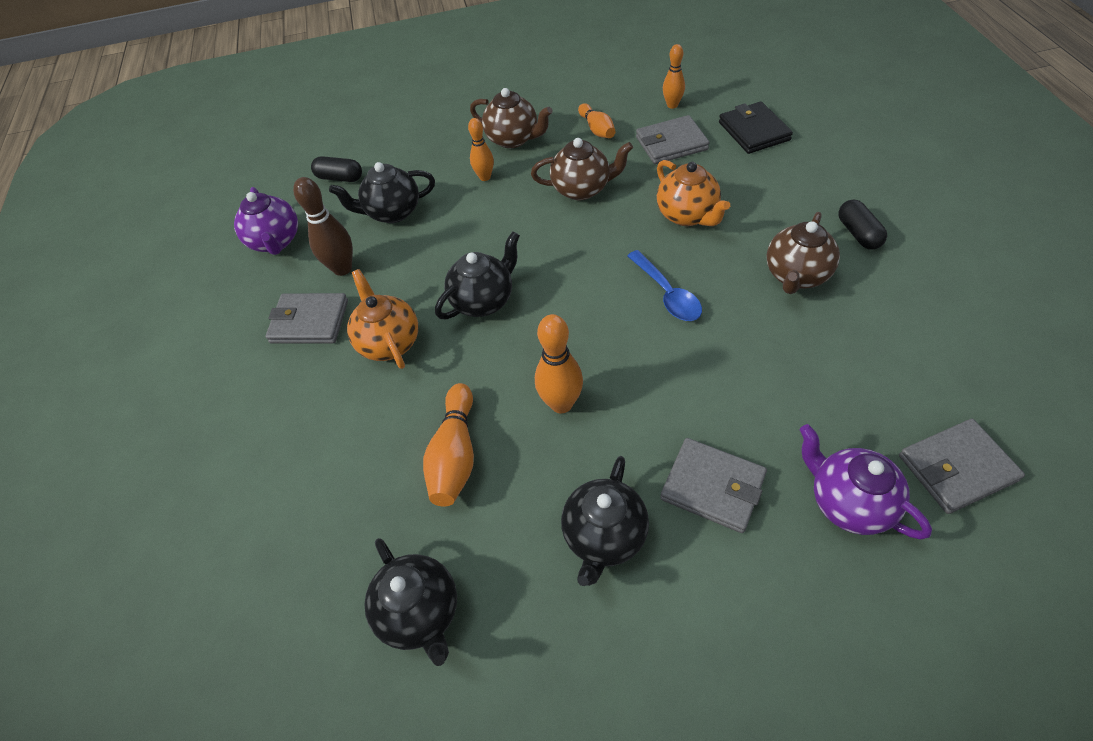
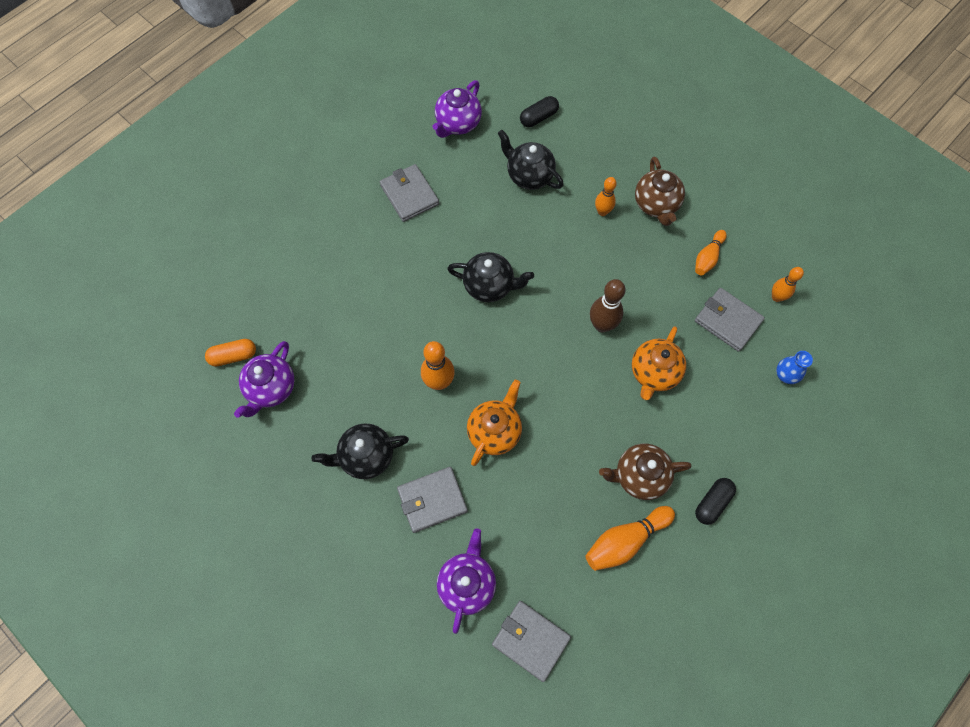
camera: 50 degrees right, 15 degrees up
brown bowling pin [293,177,353,276] -> brown bowling pin moved to [590,279,625,332]
black capsule [311,156,362,182] -> black capsule turned 75 degrees clockwise [520,96,559,127]
orange teapot [347,269,418,369] -> orange teapot moved to [467,380,522,466]
black teapot [365,538,457,666] -> purple teapot [234,341,295,418]
orange bowling pin [423,383,474,507] -> orange bowling pin moved to [585,506,675,571]
brown teapot [531,138,633,200] -> none
blue spoon [627,250,702,321] -> none
grey wallet [660,438,767,533] -> grey wallet turned 75 degrees clockwise [397,467,468,533]
black wallet [719,101,793,154] -> blue vase [776,351,813,384]
none -> orange capsule [205,339,256,367]

